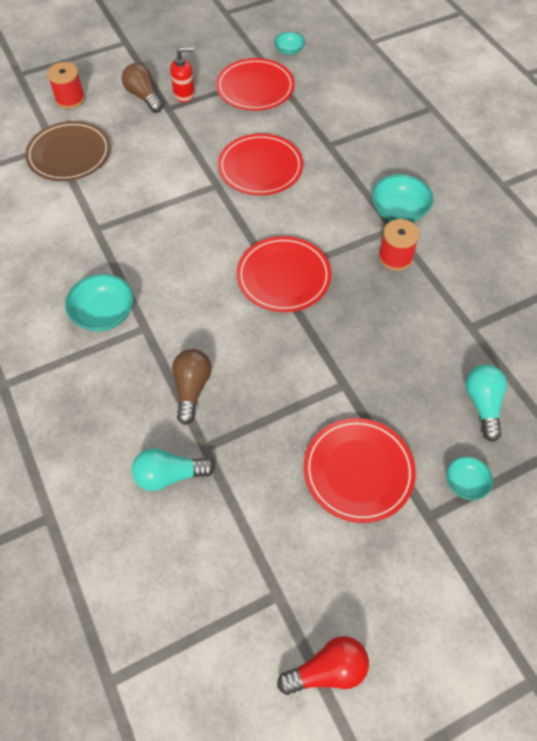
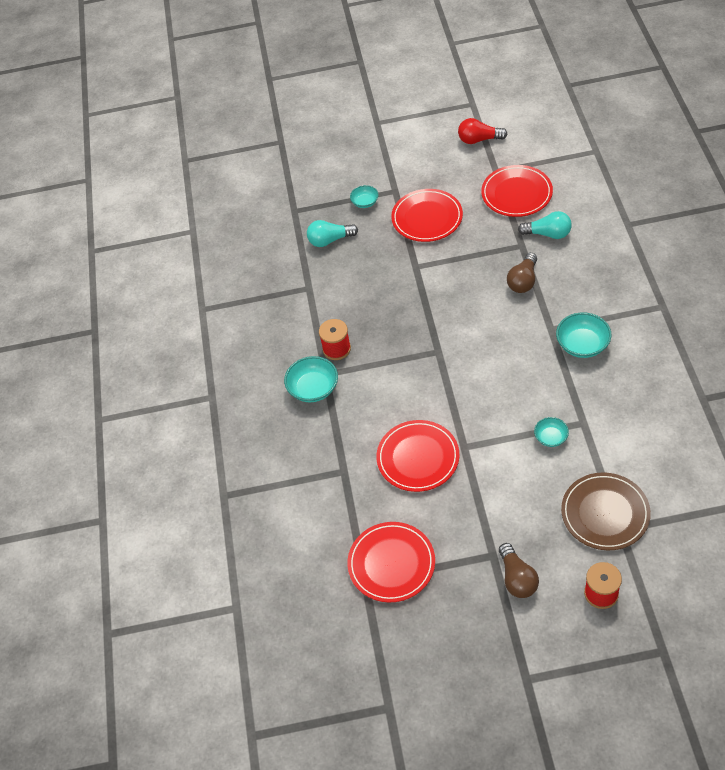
camera: 155 degrees left, 5 degrees down
red soap dispenser [170,47,195,102] -> none
red plate [237,236,331,312] -> red plate moved to [481,165,553,217]
turquoise bowl [274,32,305,55] -> turquoise bowl moved to [534,417,569,447]
turquoise light bulb [465,364,507,442] -> turquoise light bulb turned 60 degrees clockwise [307,220,358,247]

